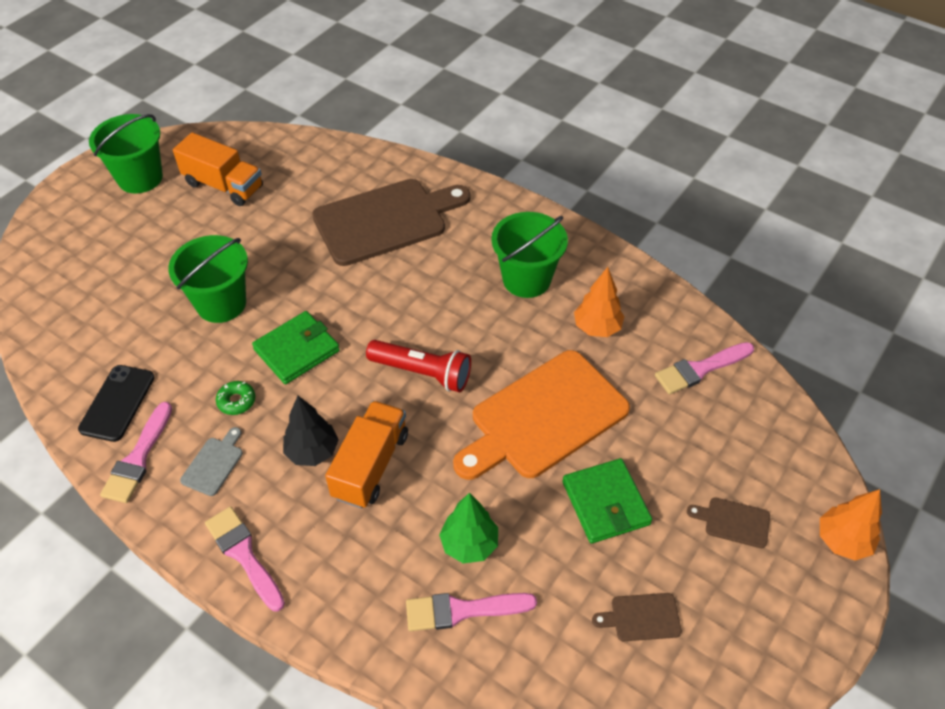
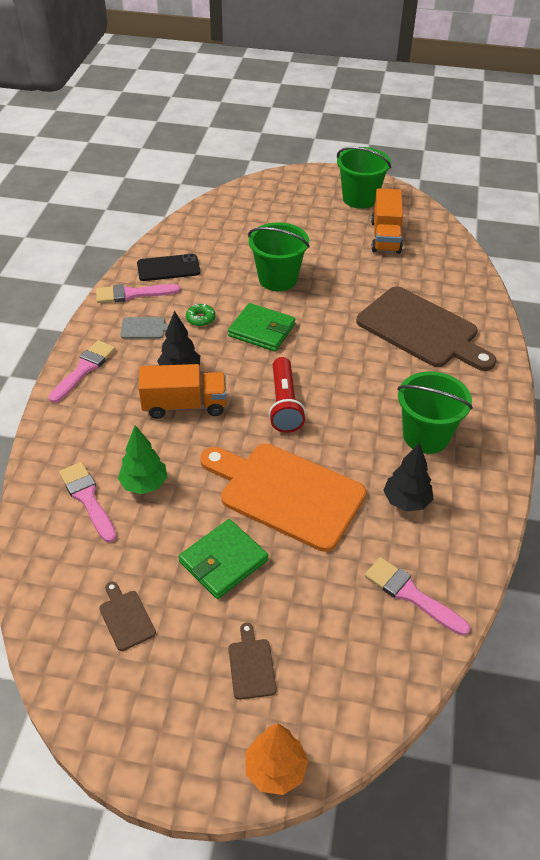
camera: 65 degrees right, 5 degrees down
orange tree [574,267,625,337] -> black tree [383,442,433,511]

